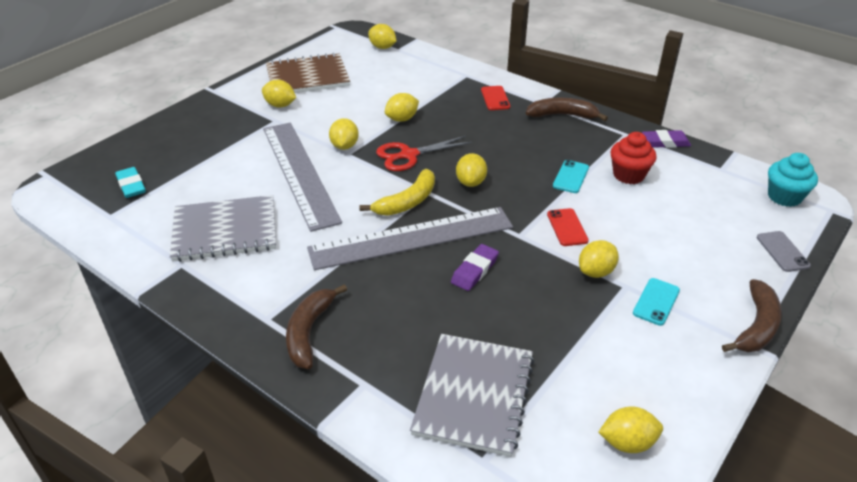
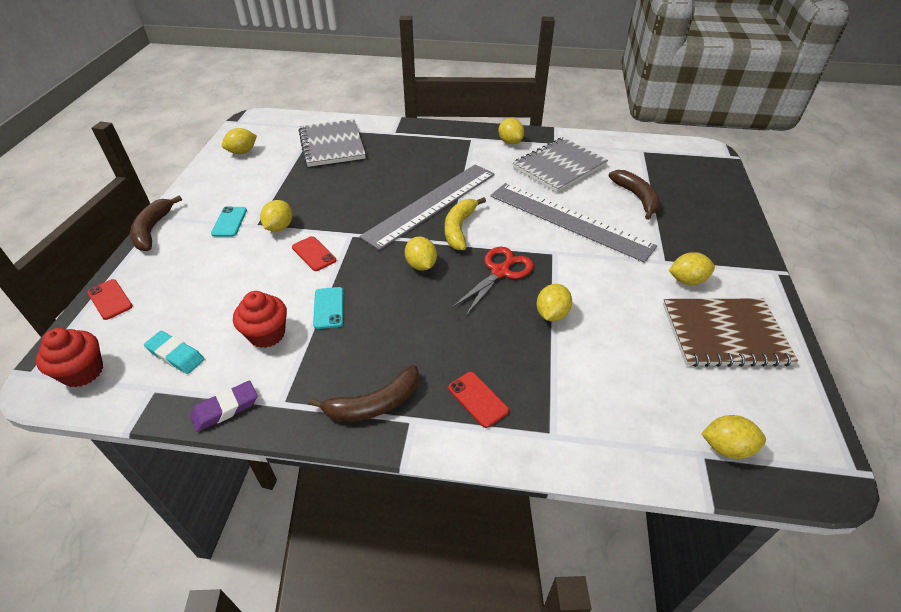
camera: 150 degrees right, 5 degrees up
turquoise eraser [115,167,146,198] -> turquoise eraser moved to [144,331,204,374]
brown notebook [266,53,350,93] -> brown notebook turned 45 degrees clockwise [663,299,798,367]
brown banana [286,284,347,369] -> brown banana moved to [608,170,660,220]
yellow lemon [329,118,359,150] -> yellow lemon moved to [498,118,524,144]
purple eraser [451,244,499,291] -> none
grey phone [757,231,811,272] -> red phone [87,279,133,320]
turquoise cupcake [768,153,818,207] -> red cupcake [36,328,103,387]

